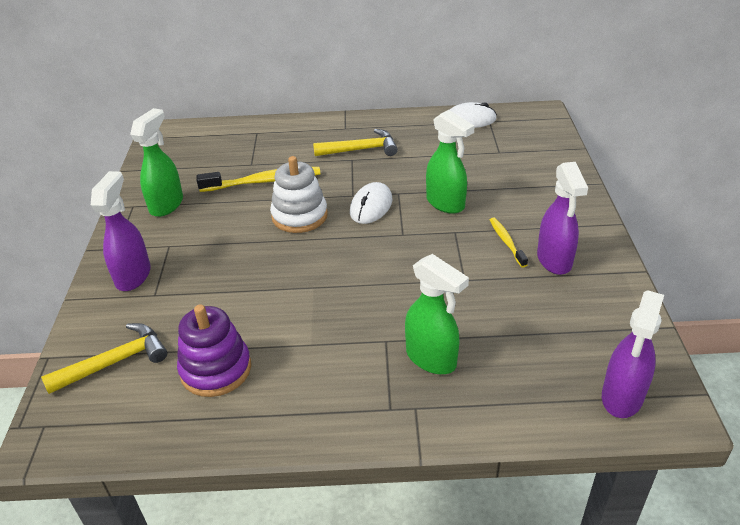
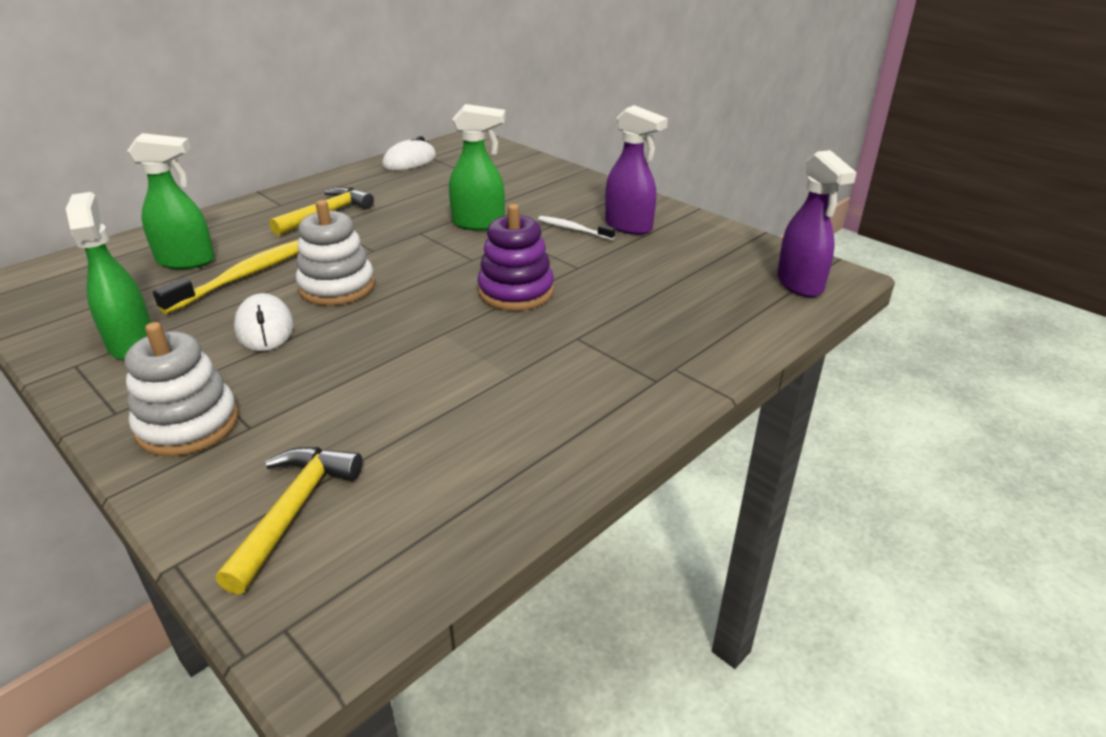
camera: 45 degrees left, 5 degrees down
purple spray bottle [91,171,151,291] -> white stacking toy [124,322,239,456]
purple stacking toy [177,305,251,397] -> purple stacking toy moved to [477,204,554,311]
white mouse [350,182,392,224] -> white mouse moved to [234,293,294,351]
green spray bottle [405,254,469,374] -> green spray bottle moved to [127,133,215,269]
yellow toothbrush [490,218,528,268] -> white toothbrush [538,216,615,240]

